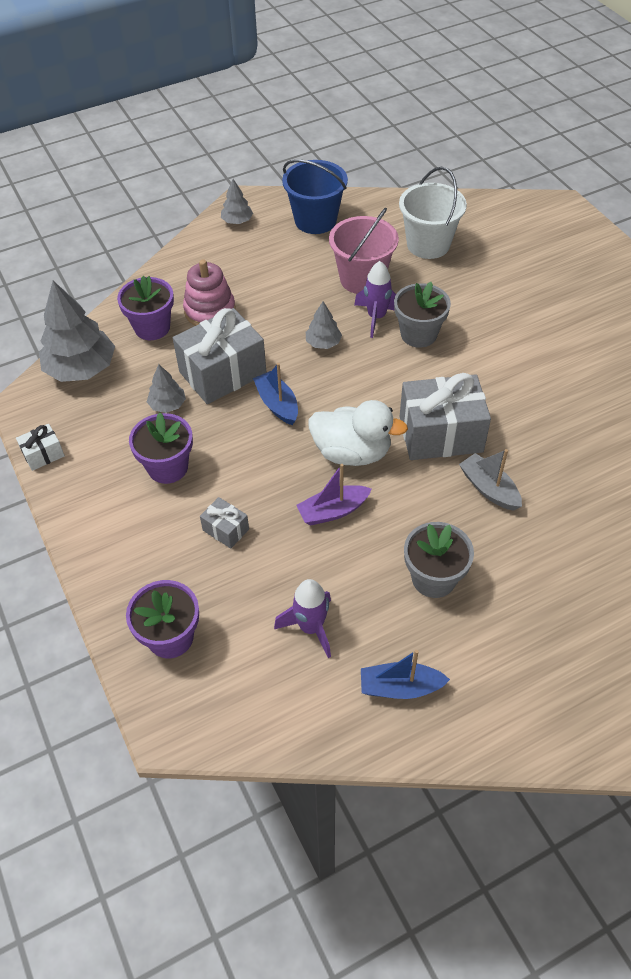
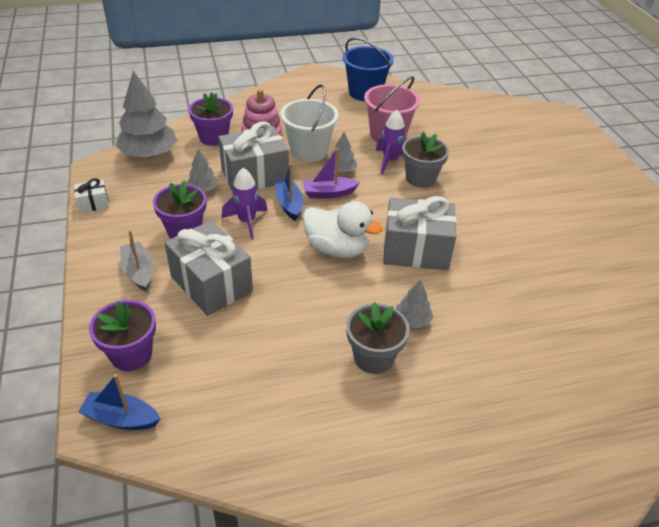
camera: 10 degrees right, 10 degrees down
grey gift [200,497,249,549] -> grey gift [165,220,253,316], size x2.15
grey tree [221,179,253,224] -> grey tree moved to [396,280,433,329]
purple rocket [274,579,331,658] -> purple rocket moved to [222,168,267,239]
purple boat [296,464,372,525] -> purple boat moved to [302,148,360,198]
blue boat [361,650,450,699] -> blue boat moved to [78,374,161,430]
white bucket [399,167,467,259] -> white bucket moved to [280,84,339,162]
grey boat [459,449,522,511] -> grey boat moved to [120,230,153,292]

